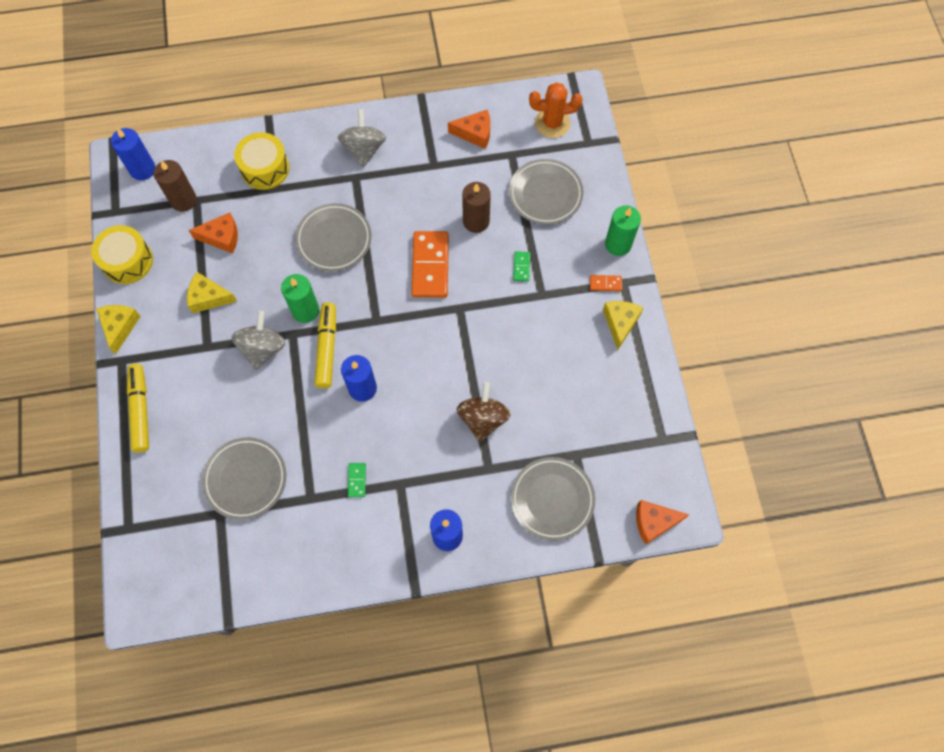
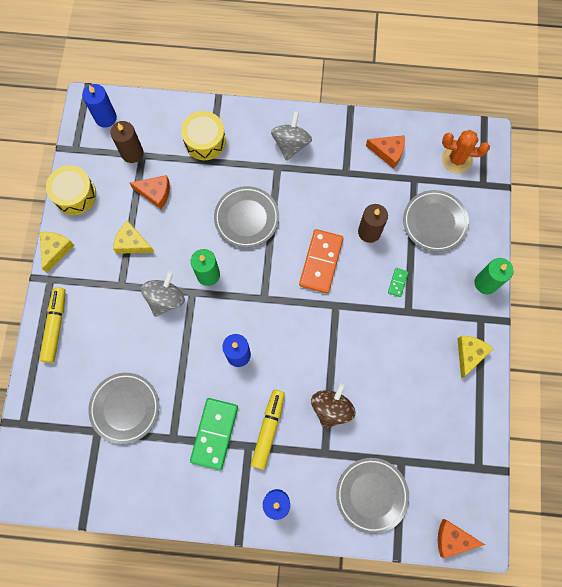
camera: 15 degrees right, 5 degrees up
yellow marker [314,302,336,388] -> yellow marker moved to [251,390,285,470]
green domino [348,463,366,497] -> green domino [190,398,238,470], size x2.24
orange domino [590,275,622,291] -> none

